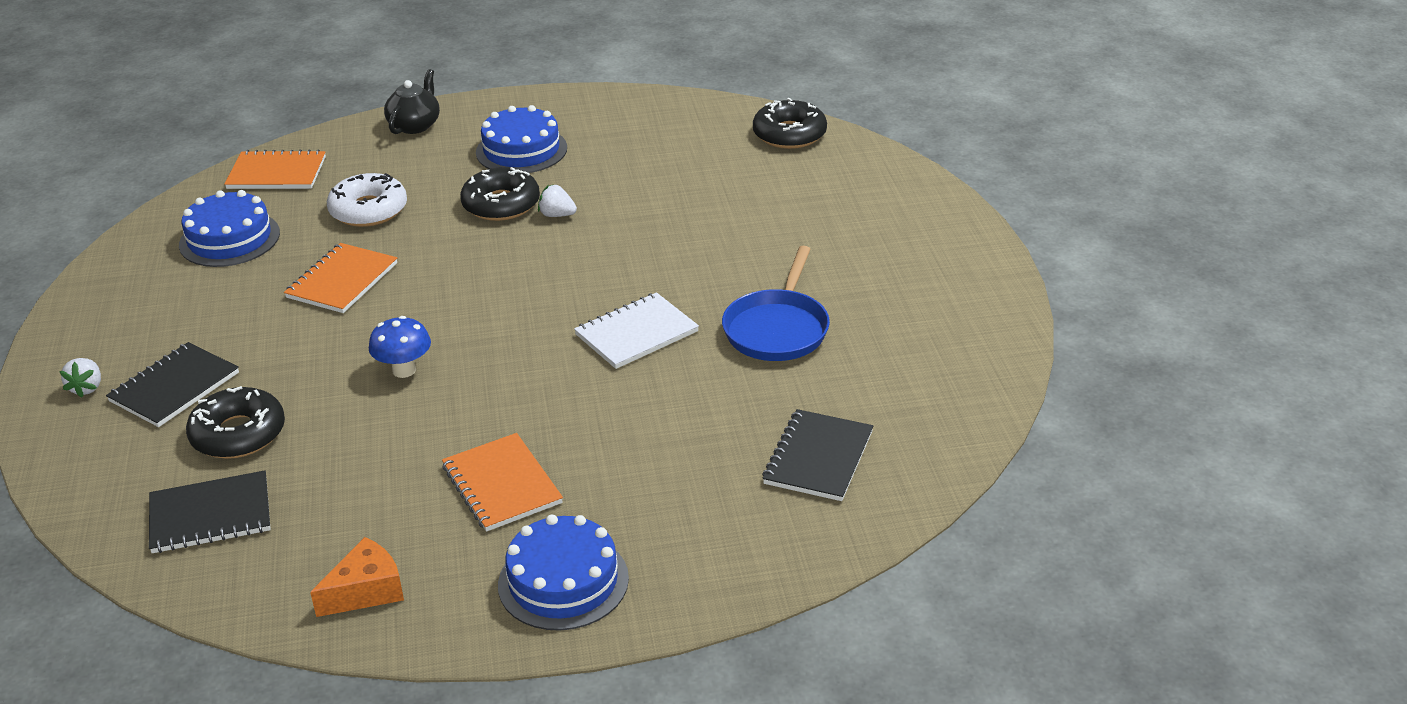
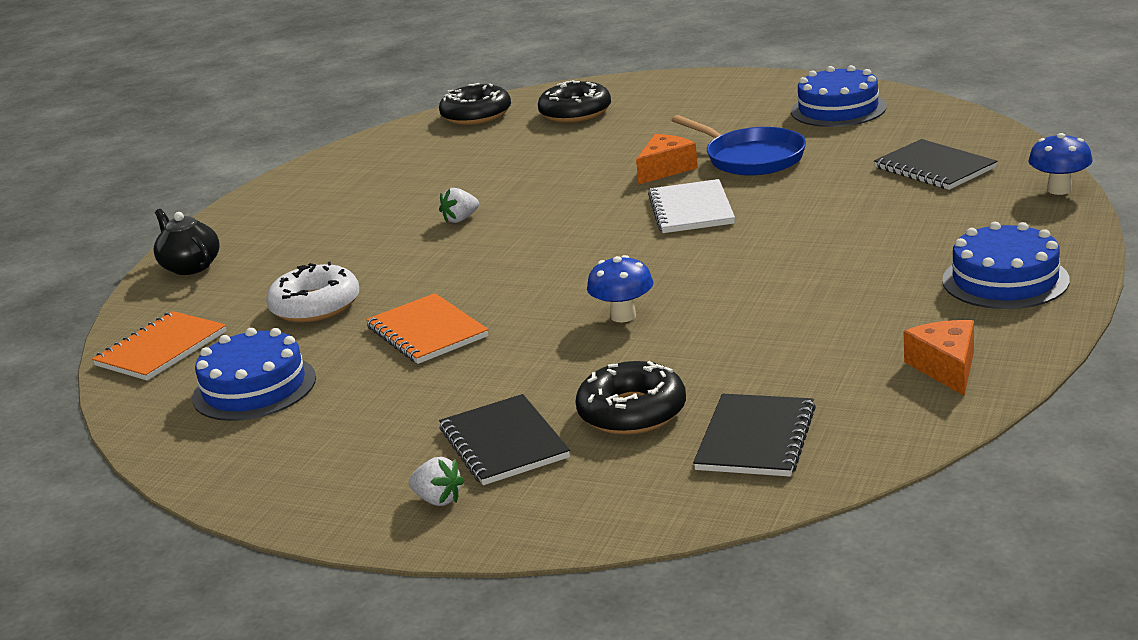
camera: 55 degrees left, 10 degrees down
orange notebook [442,433,563,532] -> none
black donut [460,167,540,221] -> black donut moved to [538,80,611,123]
blue cake [476,105,567,173] -> blue cake moved to [791,65,887,127]
none -> orange cheese [636,134,698,184]
none -> blue mushroom [1029,133,1093,195]

